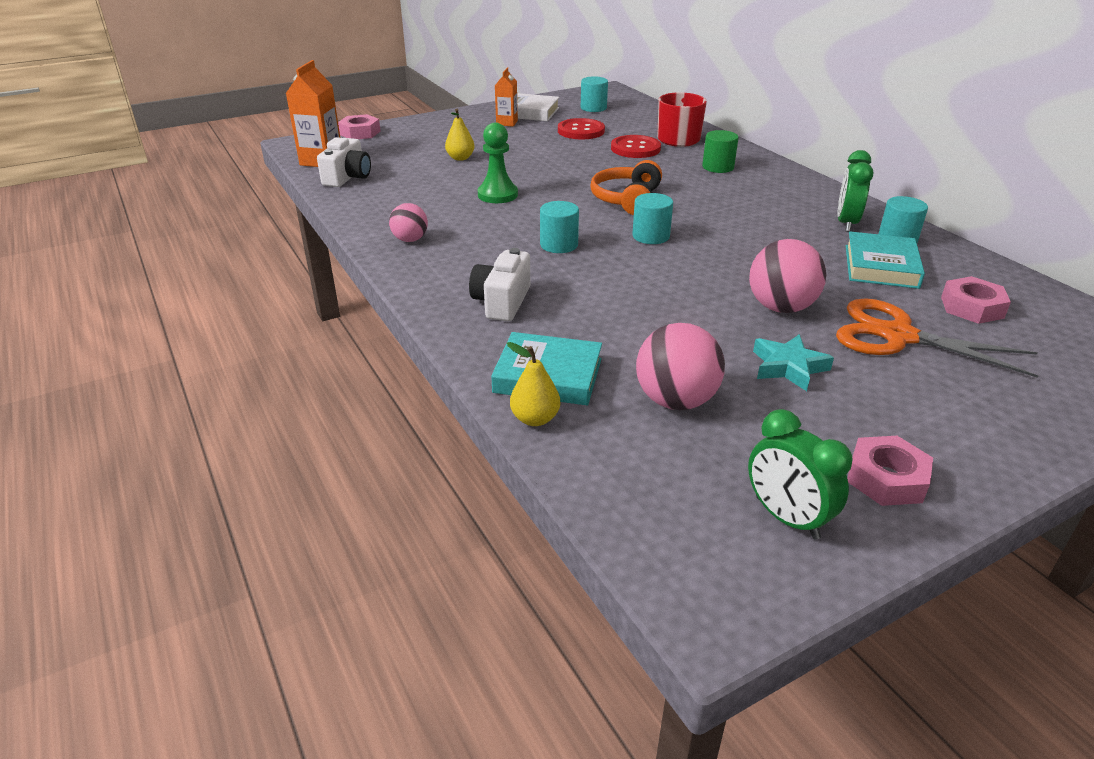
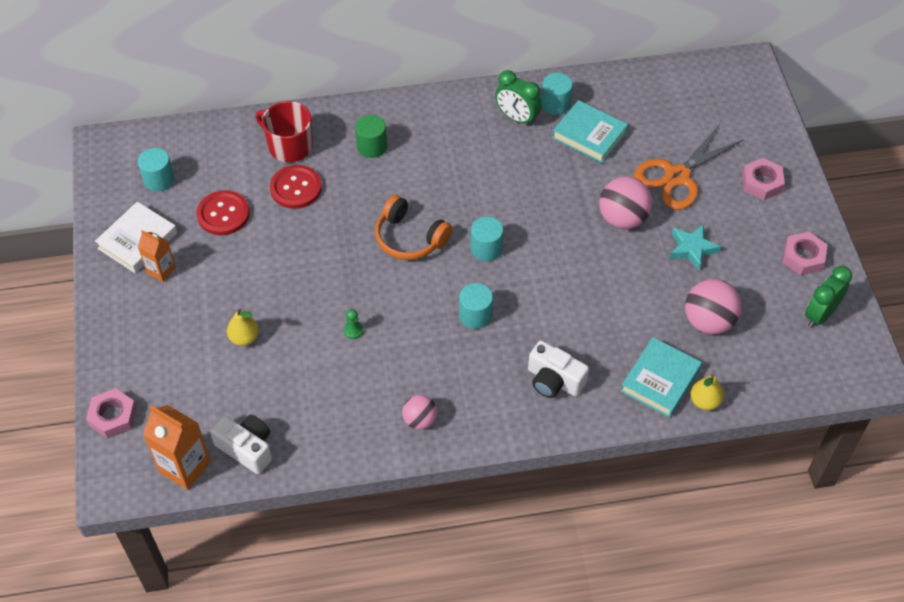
camera: 70 degrees left, 20 degrees up
green pawn [478,122,518,203] -> green pawn [344,309,363,339], size x0.49
green clock [748,409,853,539] -> green clock turned 150 degrees clockwise [805,266,852,328]
pink nut [941,276,1011,324] -> pink nut moved to [742,158,785,200]

